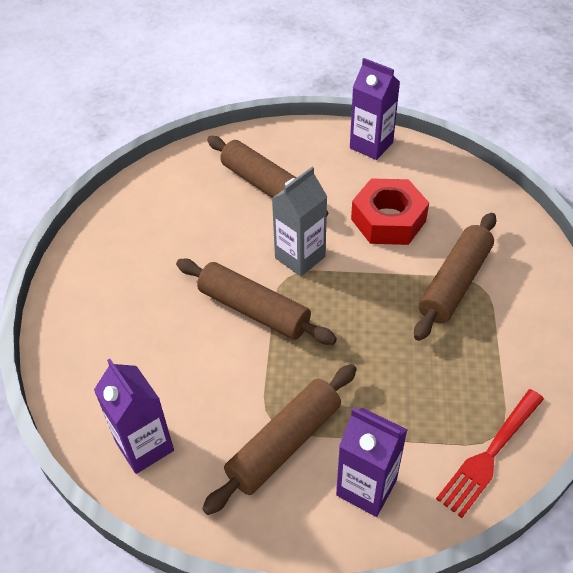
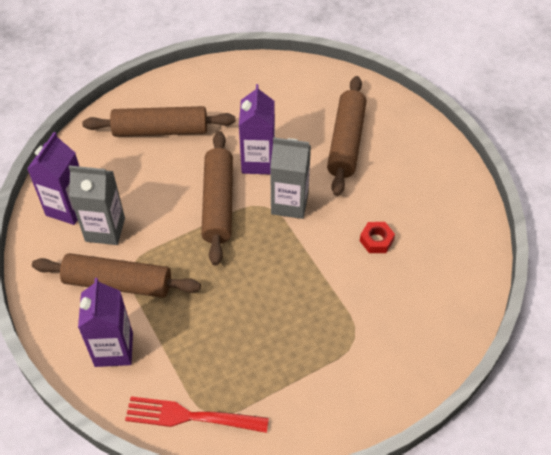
camera: 55 degrees right, 5 degrees up
purple carton [350,58,400,160] -> purple carton moved to [239,84,275,174]
red nut [351,178,429,245] -> red nut [360,222,395,253], size x0.47
brown rolling pin [414,213,496,341] -> brown rolling pin moved to [82,106,235,137]
none -> grey carton [69,165,125,245]

